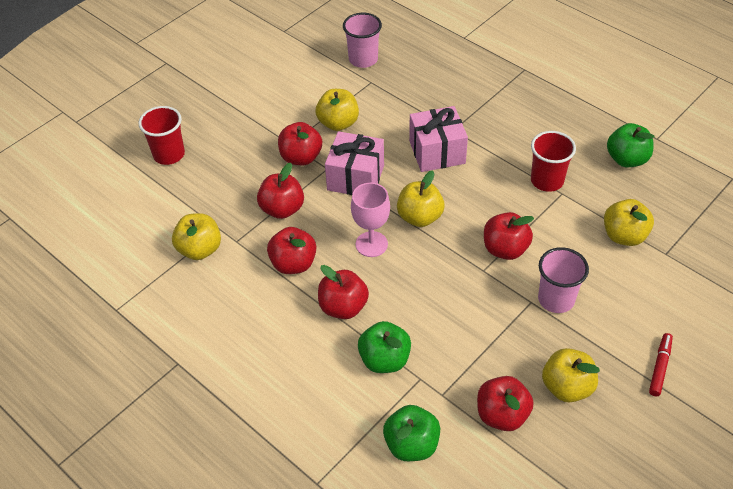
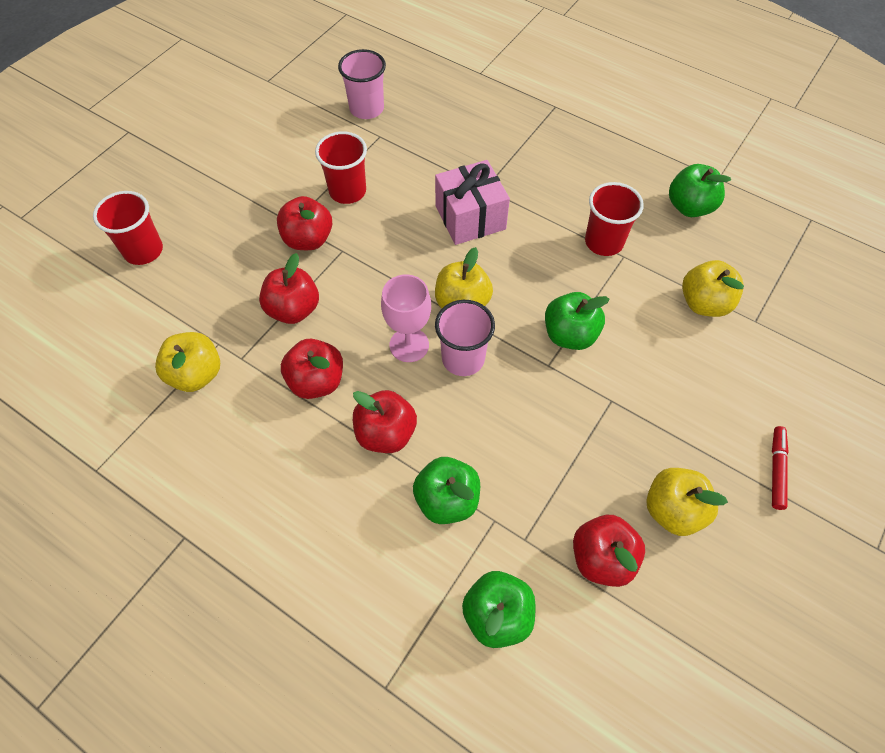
camera: 10 degrees left, 10 degrees up
yellow apple [316,89,359,131] -> red cup [315,131,367,204]
pink gift [325,131,384,195] -> none
red apple [484,212,534,260] -> green apple [545,292,609,350]
pink cup [538,247,589,313] -> pink cup moved to [435,300,495,376]

